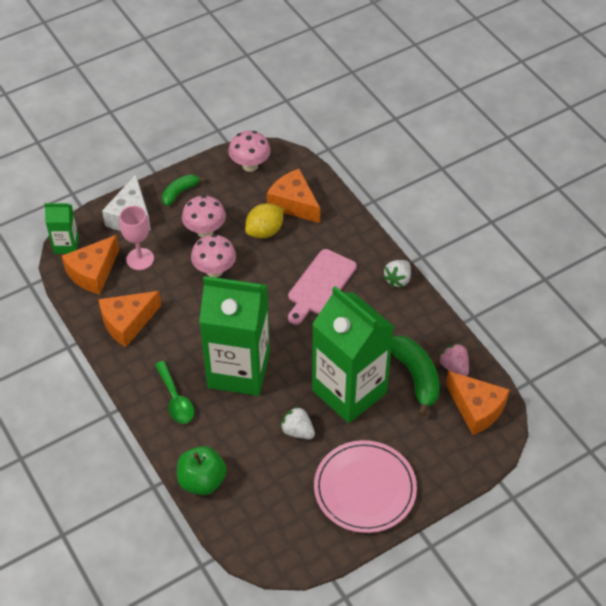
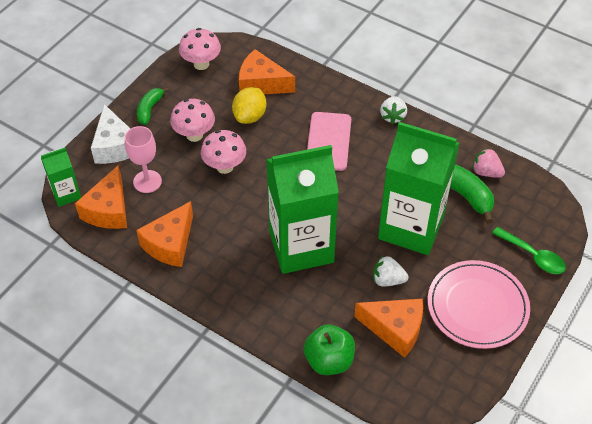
camera: 25 degrees left, 0 degrees up
green spoon [155,361,194,424] -> green spoon moved to [492,227,566,274]
orange cheese [446,371,510,435] -> orange cheese moved to [354,299,423,358]

